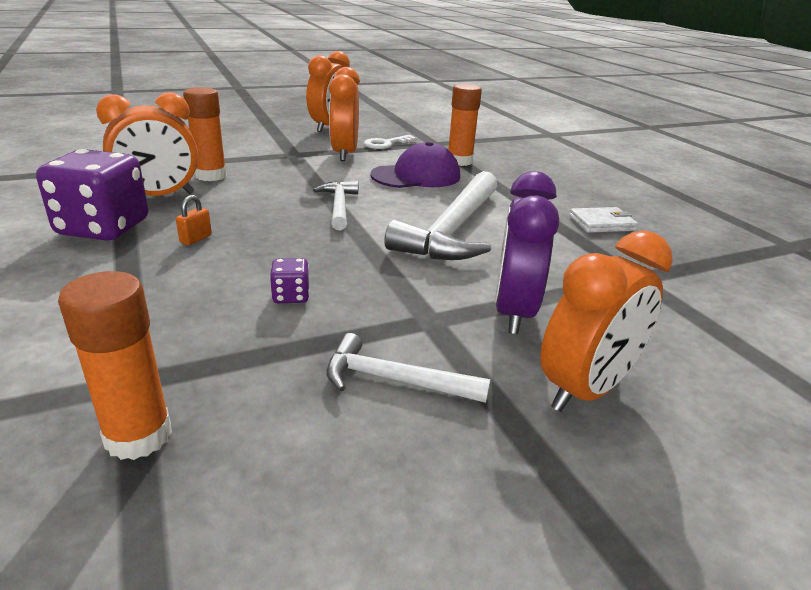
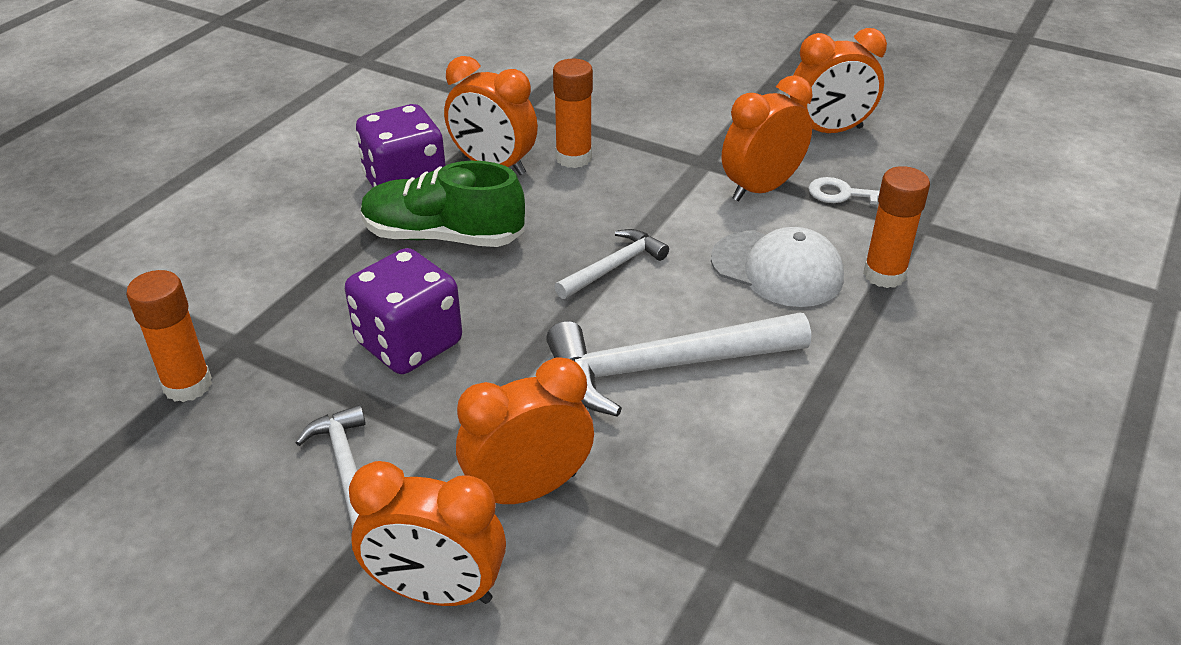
camera: 55 degrees right, 10 degrees up
orange padlock [176,195,212,245] -> green shoe [361,161,525,247]
purple dice [270,258,309,303] -> purple dice [345,248,462,374], size x2.33
purple cap [371,141,460,188] -> white cap [711,227,844,307]
purple clock [495,171,559,334] -> orange clock [456,358,594,504]
white wallet [569,207,638,233] -> none

